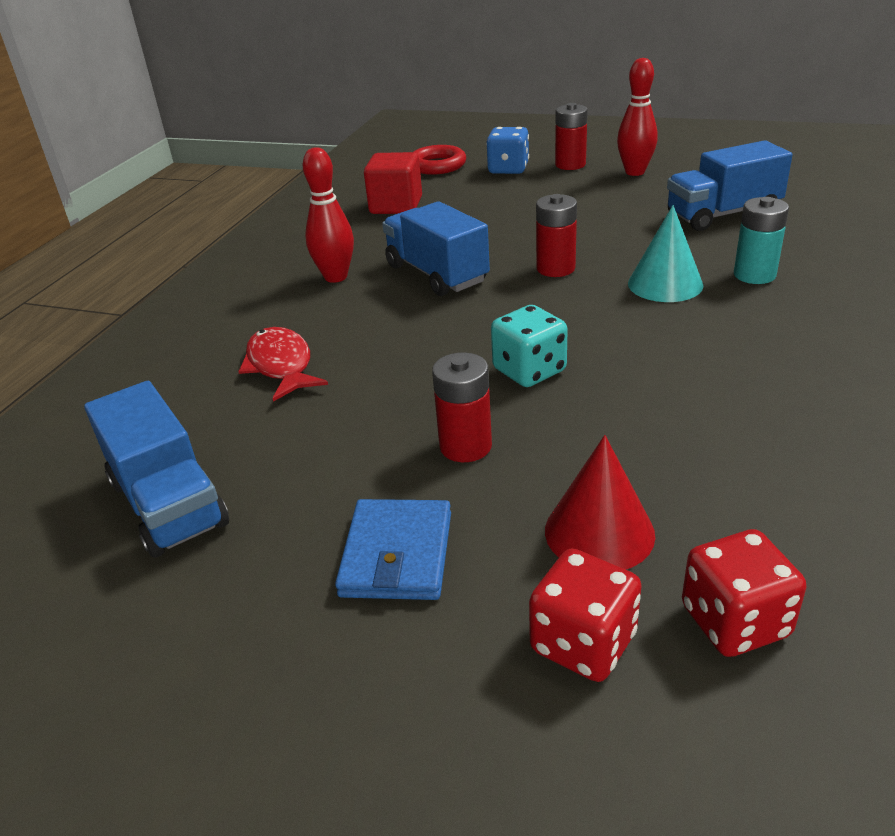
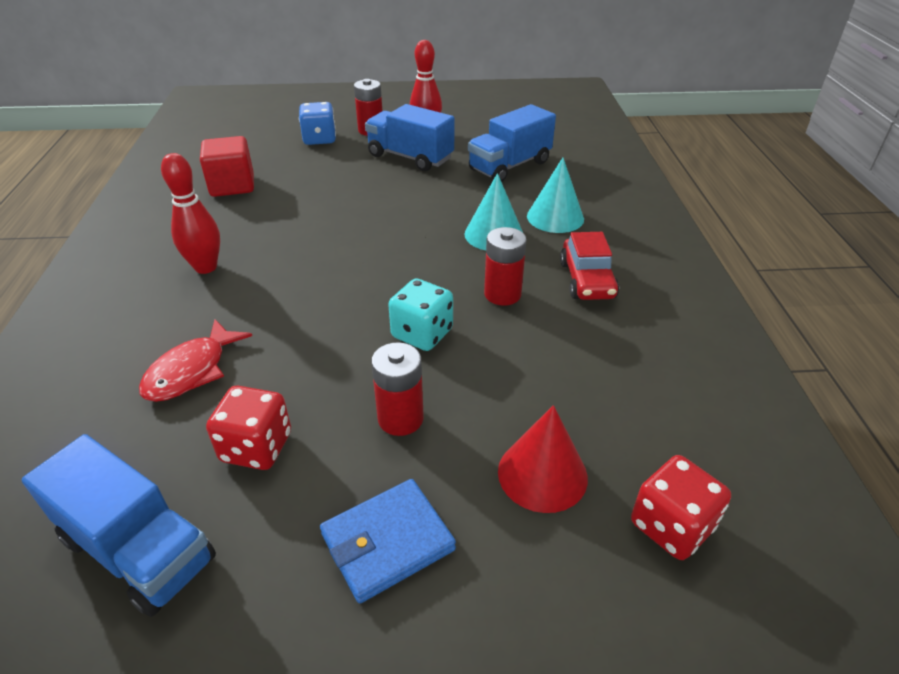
camera: 25 degrees left, 5 degrees up
red fish [238,327,328,402] -> red fish turned 105 degrees counterclockwise [139,319,252,402]
blue wallet [335,499,451,600] -> blue wallet turned 75 degrees clockwise [320,479,456,603]
blue truck [382,201,490,296] -> blue truck moved to [365,104,454,171]
red ring [414,145,466,175] -> none
red dice [529,549,642,682] -> red dice moved to [206,386,291,470]
red battery [536,194,577,277] -> red battery moved to [484,227,527,306]
turquoise battery [734,197,789,284] -> turquoise cone [527,158,584,233]
none -> red car [560,232,619,300]

